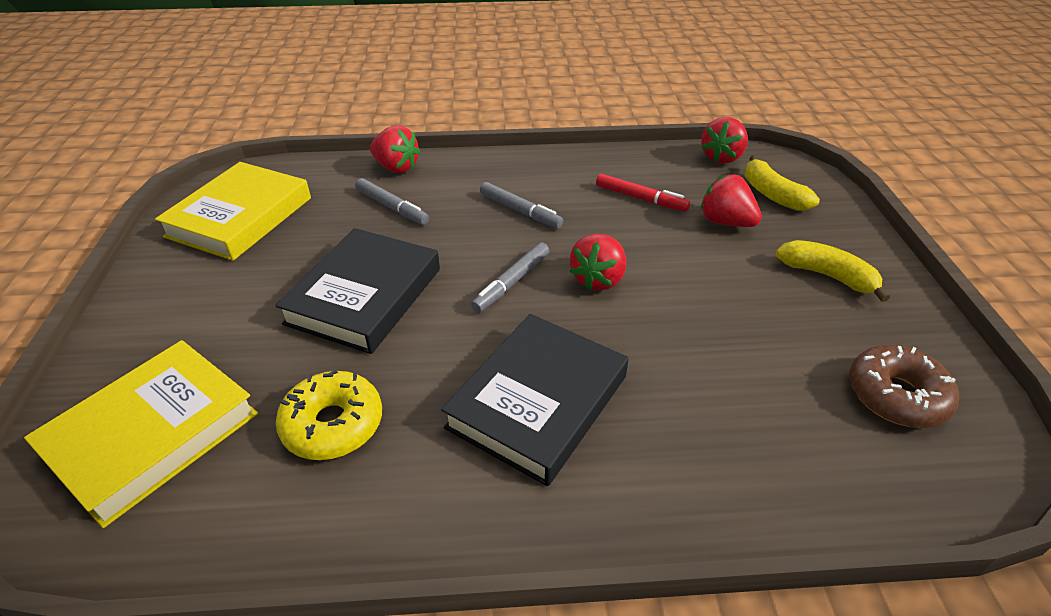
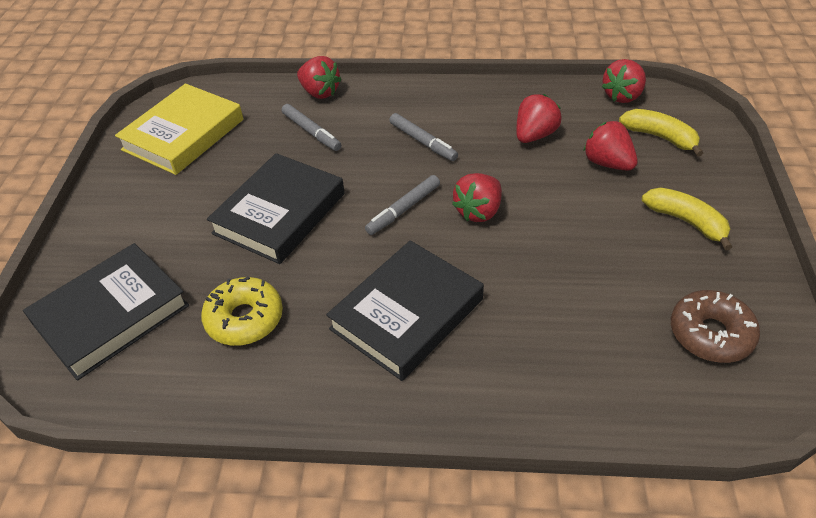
camera: 10 degrees right, 5 degrees up
yellow book [24,340,258,528] -> black book [23,243,189,381]
red marker [596,174,690,212] -> red strawberry [516,94,562,143]
yellow banana [745,155,820,211] -> yellow banana turned 150 degrees clockwise [619,109,703,157]

